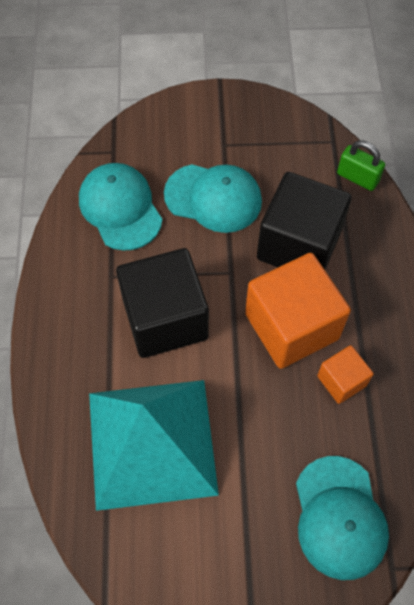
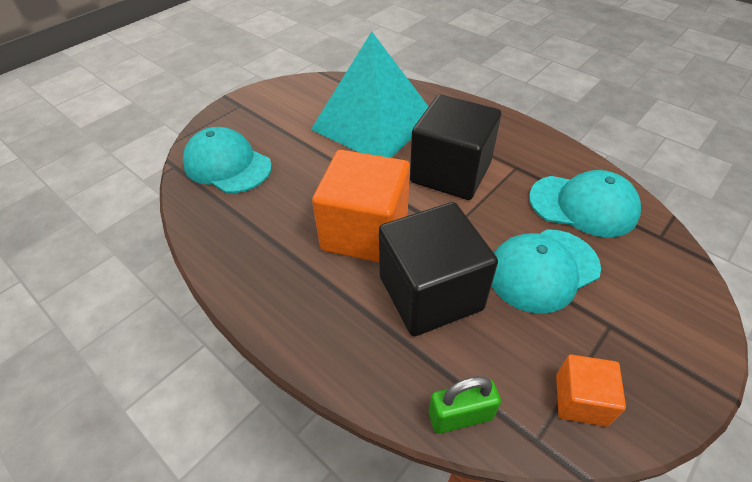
camera: 135 degrees right, 15 degrees down
orange cube [317,345,374,404] -> orange cube moved to [556,354,626,427]

